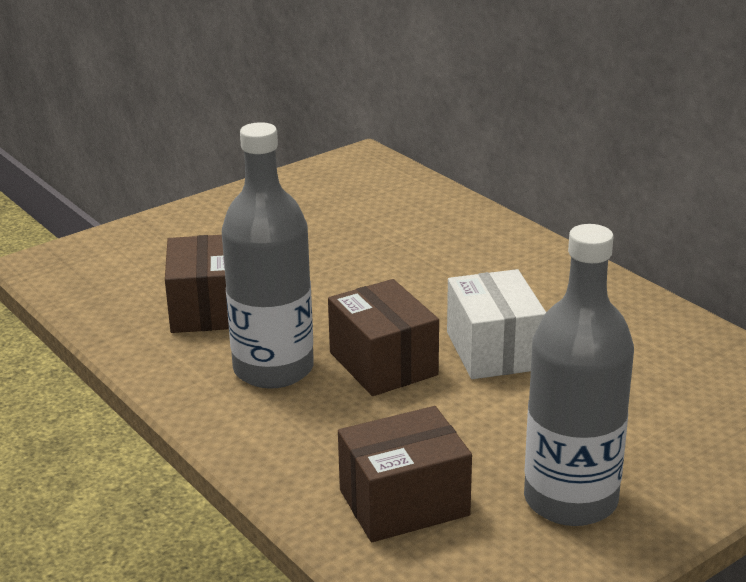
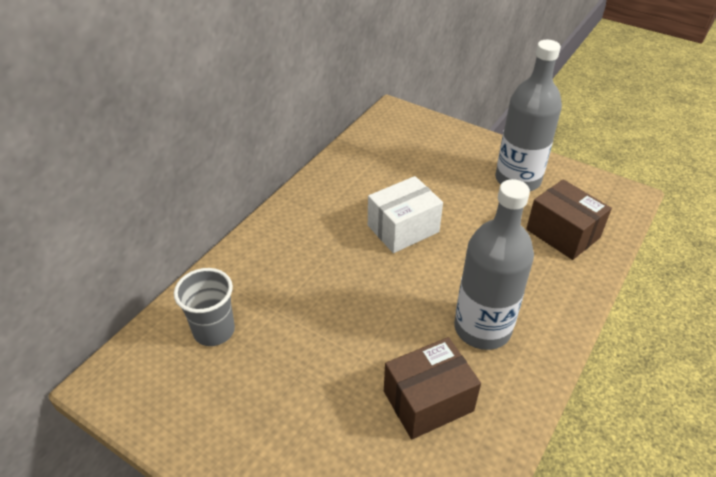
camera: 110 degrees left, 15 degrees up
brown box [328,279,439,396] -> none
none -> grey cup [174,268,235,346]

